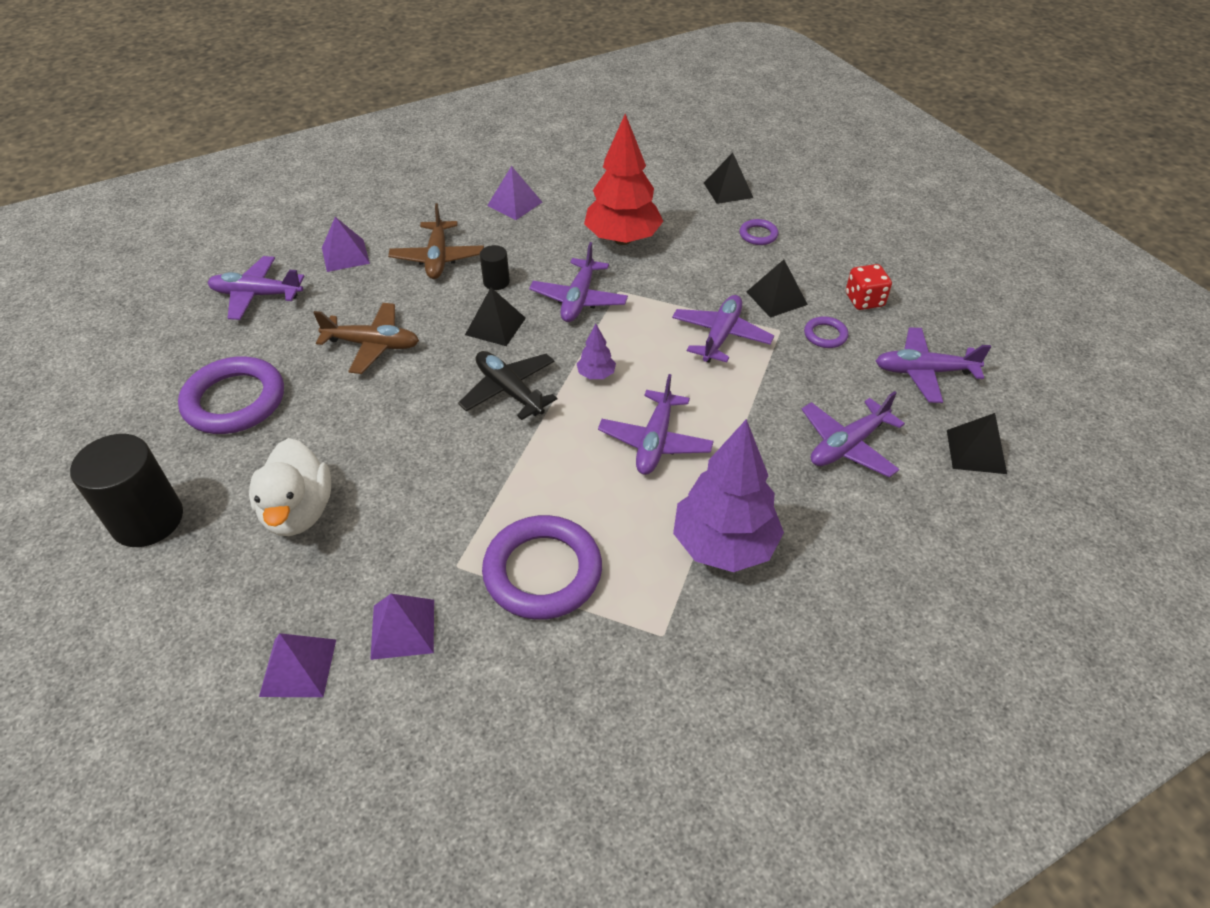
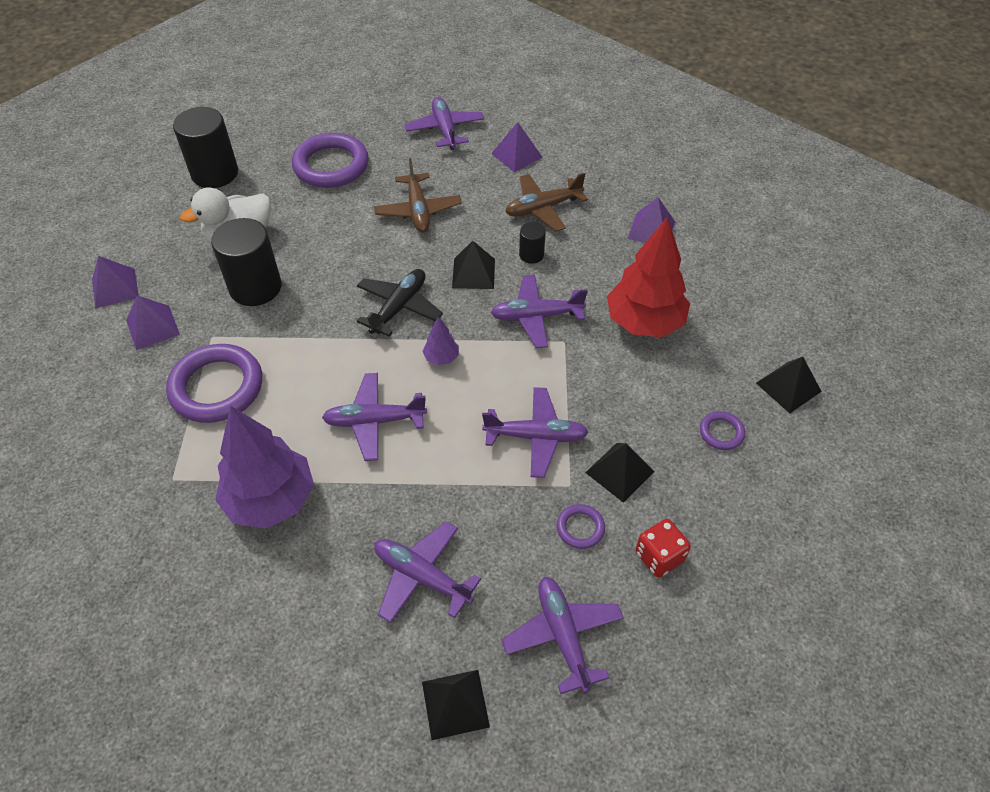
camera: 70 degrees right, 5 degrees up
none -> black cylinder [211,218,282,306]

